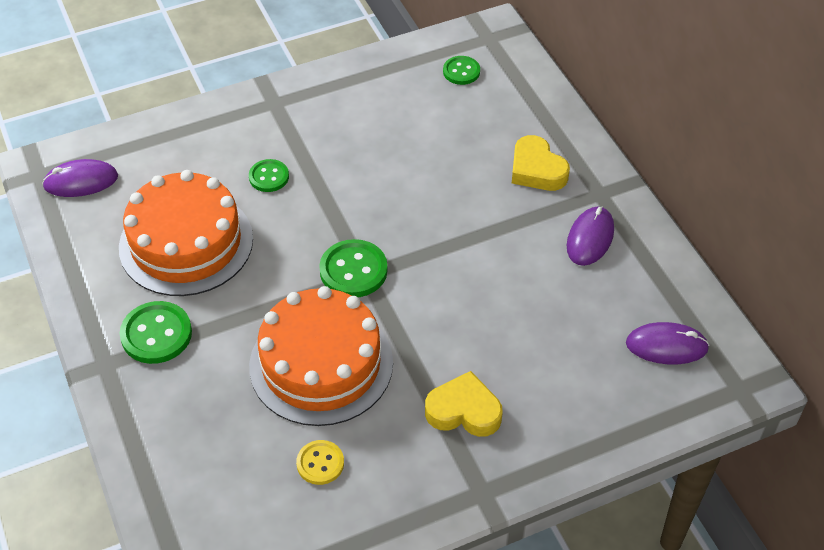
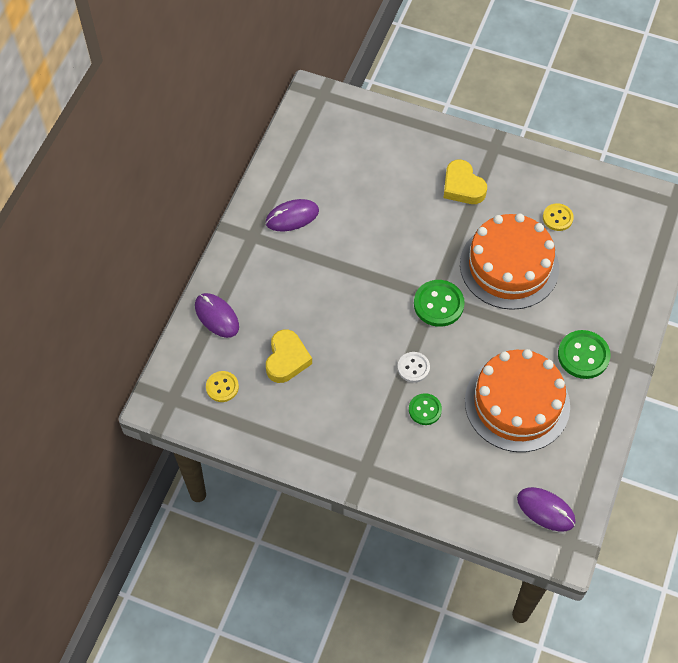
camera: 135 degrees left, 10 degrees up
green button [443,56,480,85] -> yellow button [206,371,239,402]
yellow heart [512,135,570,191] -> yellow heart moved to [266,330,312,383]
purple mouse [626,322,710,364] -> purple mouse moved to [195,293,239,338]
none -> white button [398,352,430,383]

